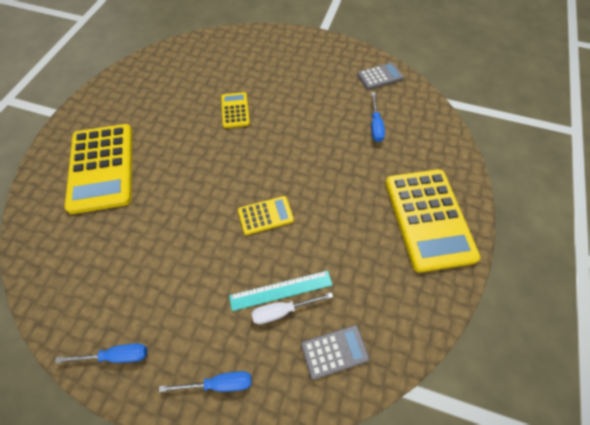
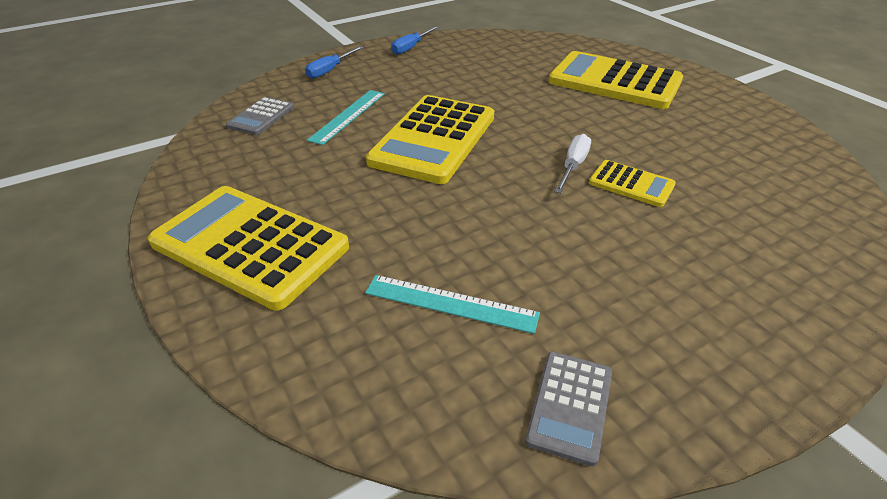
camera: 130 degrees right, 20 degrees down
yellow calculator [238,196,294,235] -> yellow calculator [366,95,494,184], size x2.06
white screwdriver [252,292,333,324] -> white screwdriver moved to [554,134,591,193]
blue screwdriver [371,92,385,142] -> turquoise ruler [365,275,540,334]

